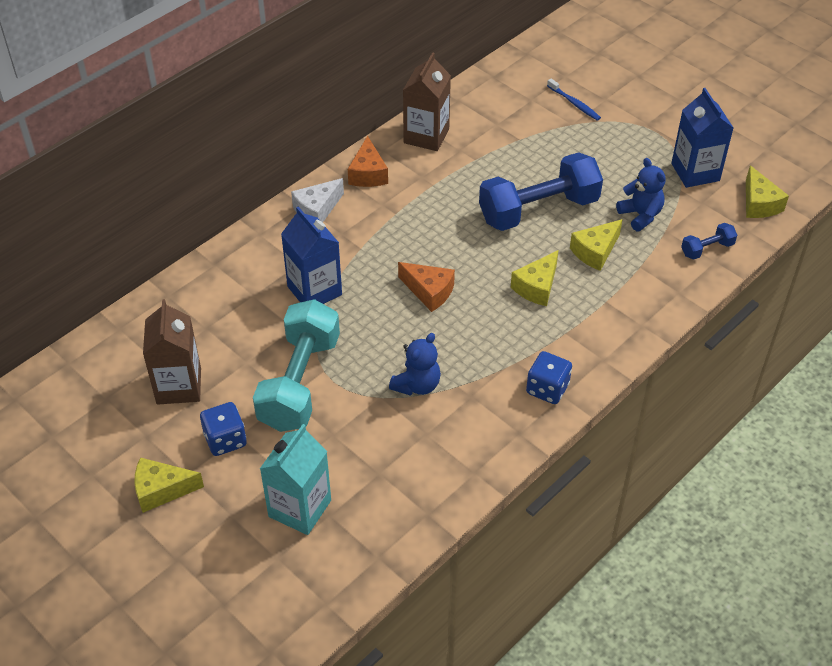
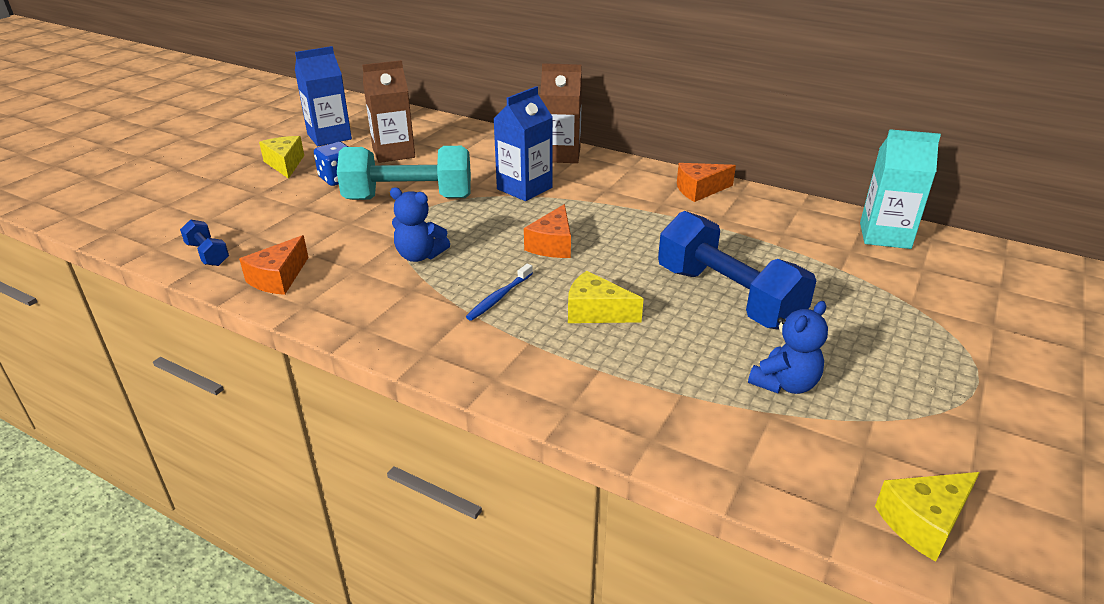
camera: 75 degrees right, 15 degrees down
turquoise carton [260,424,331,535] -> turquoise carton moved to [860,129,941,249]
white cheese [291,178,344,222] -> none
brown carton [403,52,451,151] -> brown carton moved to [540,63,582,163]
blue dice [526,351,572,404] -> none
blue toothbrush [547,78,601,121] -> blue toothbrush moved to [466,264,533,321]
yellow cheese [570,219,623,271] -> none
blue carton [671,88,734,188] -> blue carton moved to [295,46,352,146]
blue dumbbell [681,223,737,260] -> blue dumbbell moved to [180,219,229,266]
none -> orange cheese [239,235,309,295]

